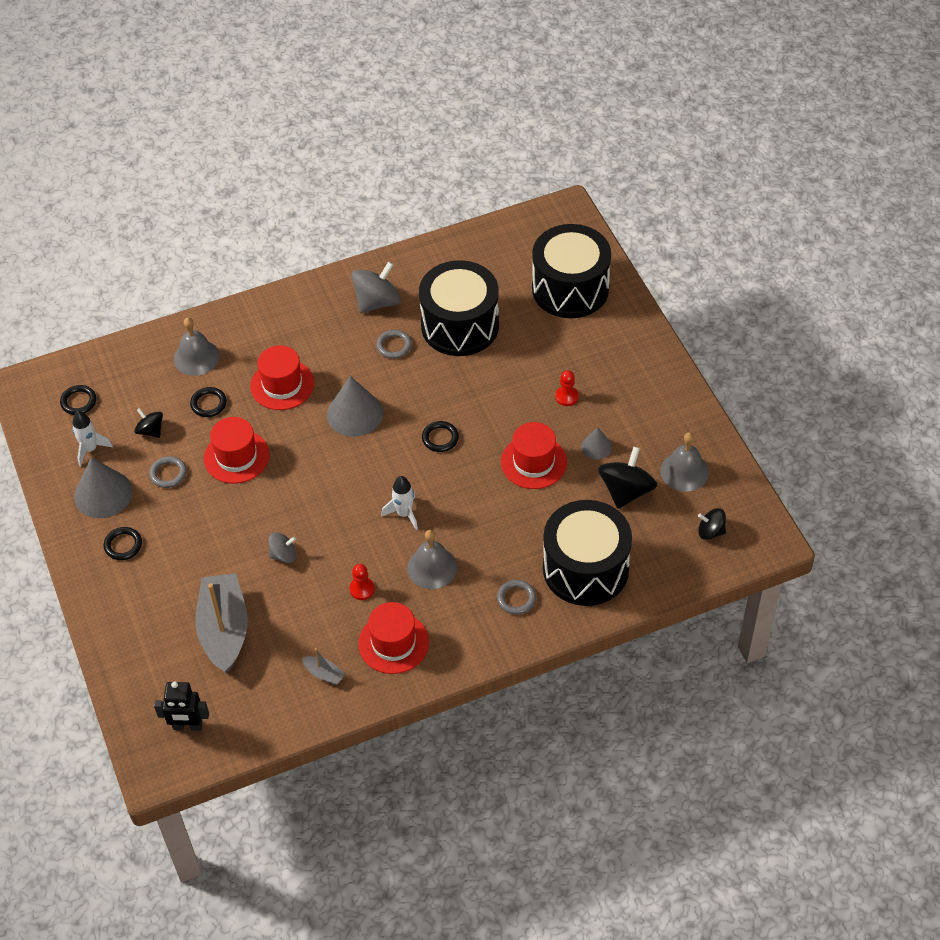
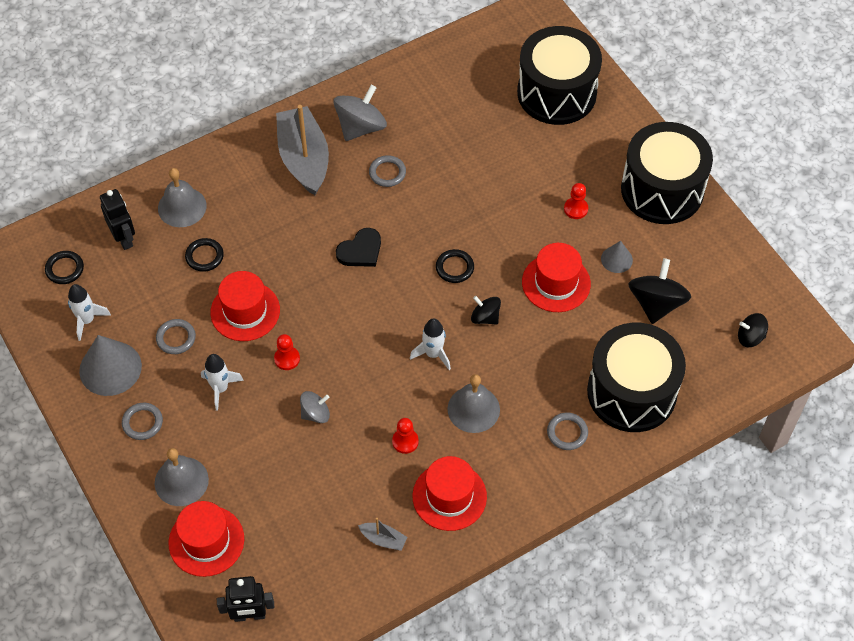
camera: 10 degrees left, 5 degrees up
black ring [104,527,142,560] -> grey ring [122,403,163,440]
black spinning top [134,408,163,438] -> black spinning top moved to [471,296,501,325]
grey boat [195,573,248,673] -> grey boat moved to [276,105,329,195]
red hat [250,345,314,410] -> red hat moved to [169,501,244,577]
grey cone [327,376,383,437] -> black heart [336,228,381,267]
black drum [419,260,499,356] -> black drum moved to [621,122,713,224]
grey bell [660,432,709,492] -> grey bell moved to [155,448,209,506]
none -> black robot [100,189,135,250]
none -> white rocket [201,354,244,411]
none -> red pawn [274,334,300,370]

